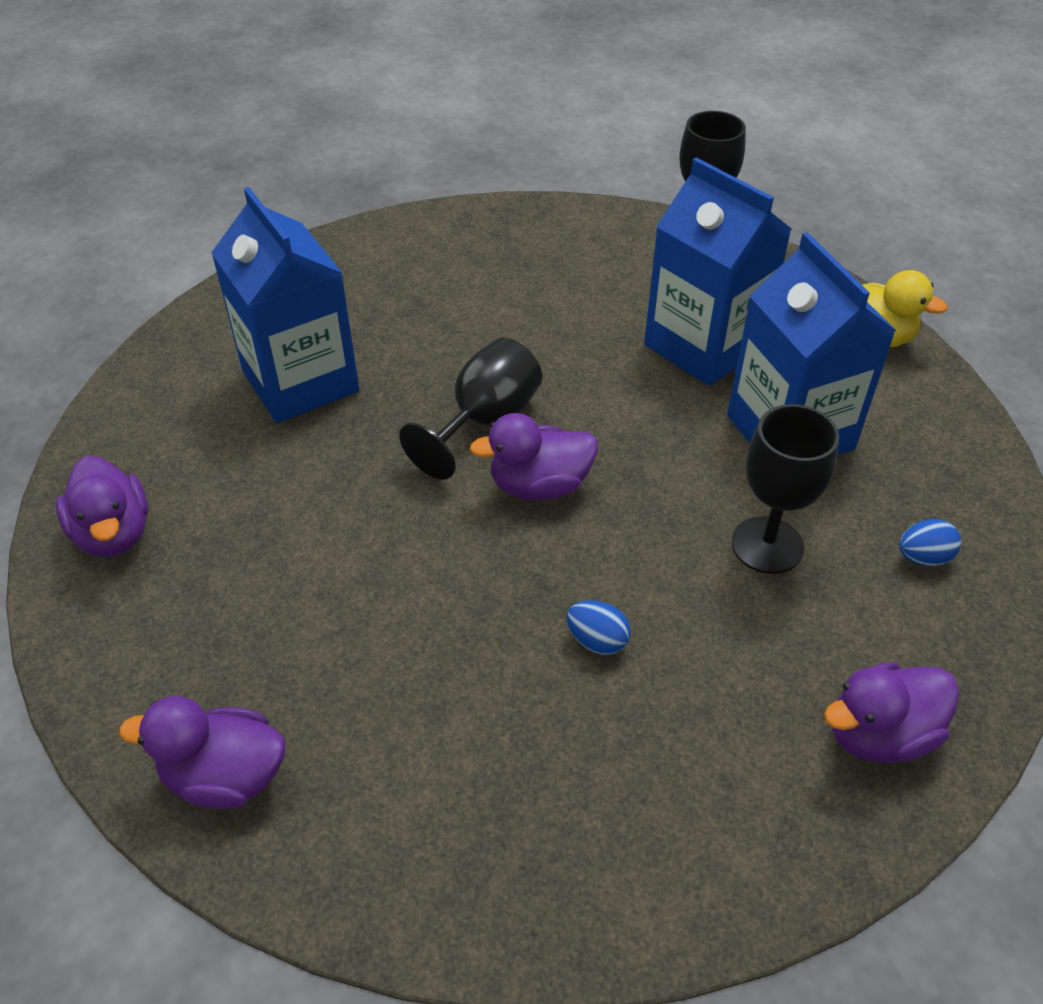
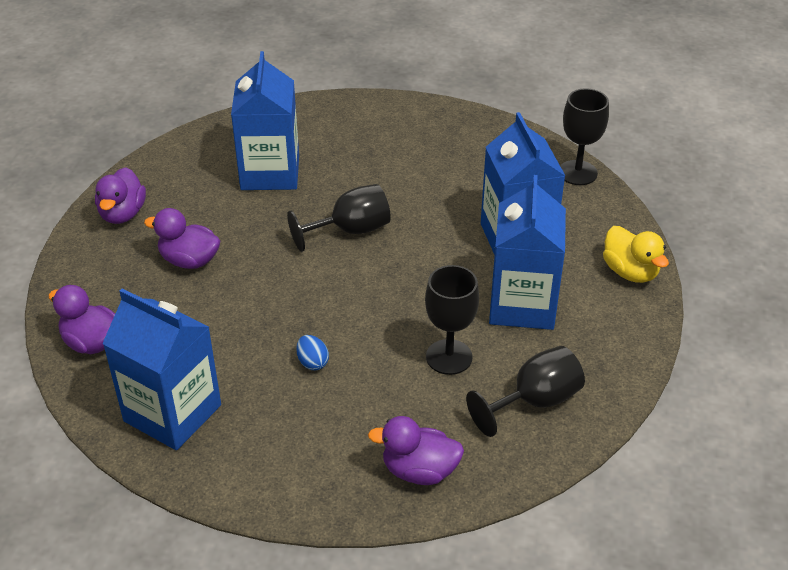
camera: 30 degrees right, 5 degrees down
purple duck [470,413,598,500] -> purple duck moved to [144,208,220,269]
blue egg [899,519,961,566] -> black goblet [466,346,585,437]
none -> blue carton [102,288,221,450]

